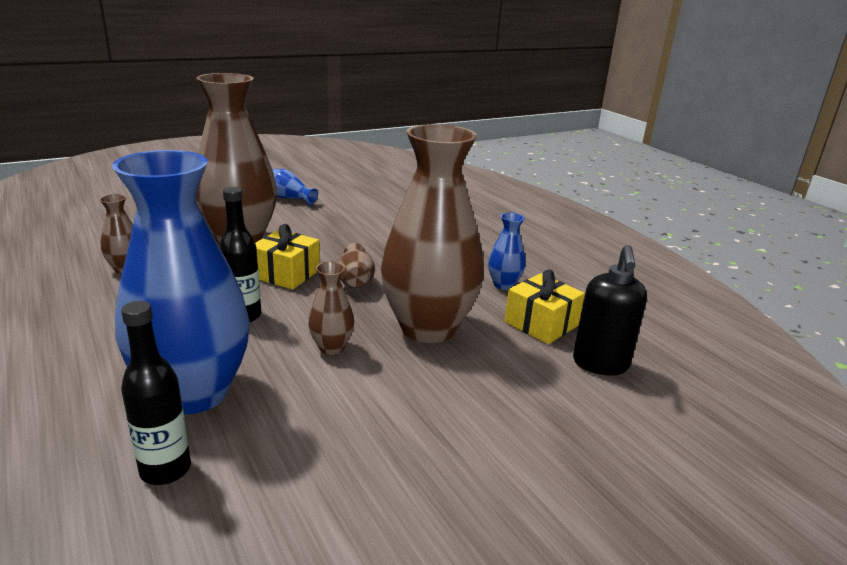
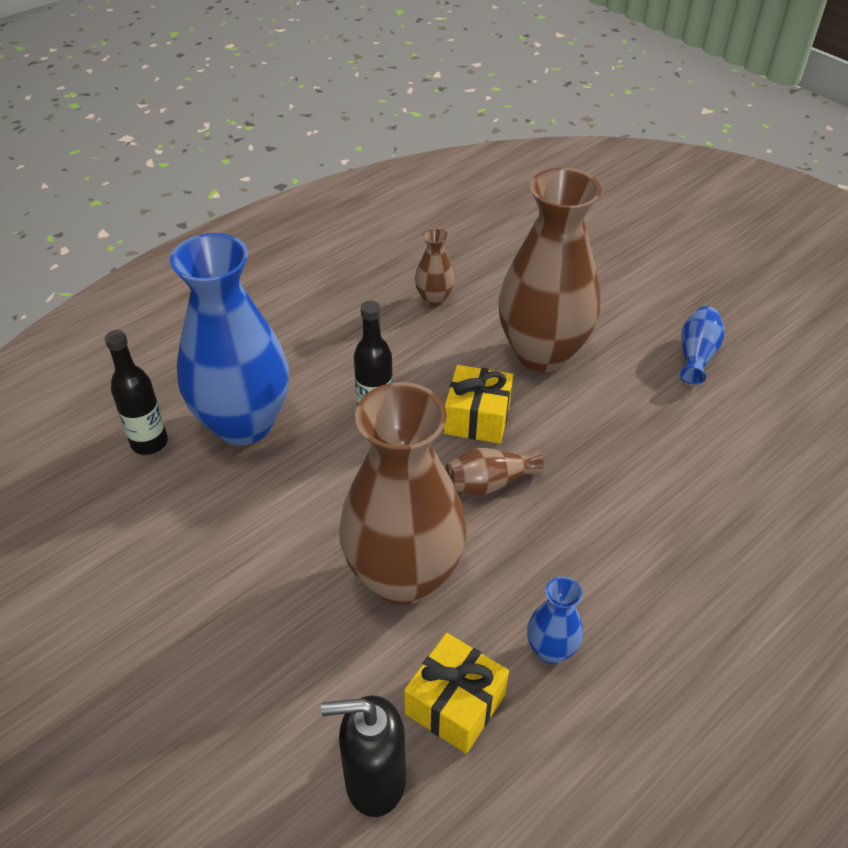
camera: 80 degrees right, 20 degrees up
brown vase [308,262,354,355] -> none

